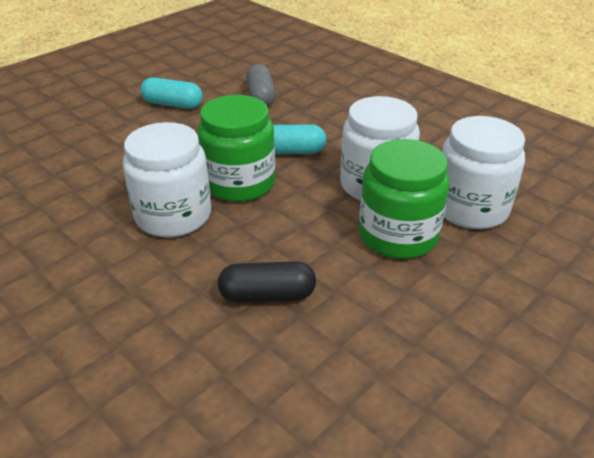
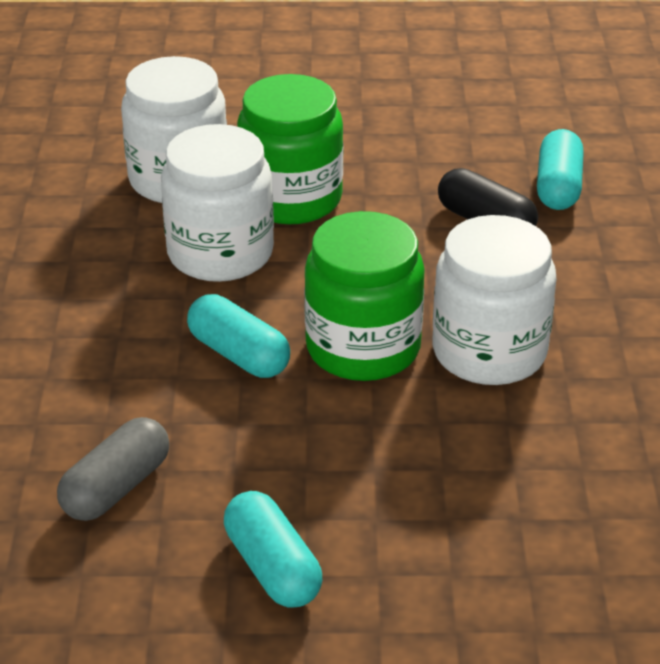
camera: 135 degrees left, 0 degrees up
none -> turquoise capsule [537,129,584,210]

